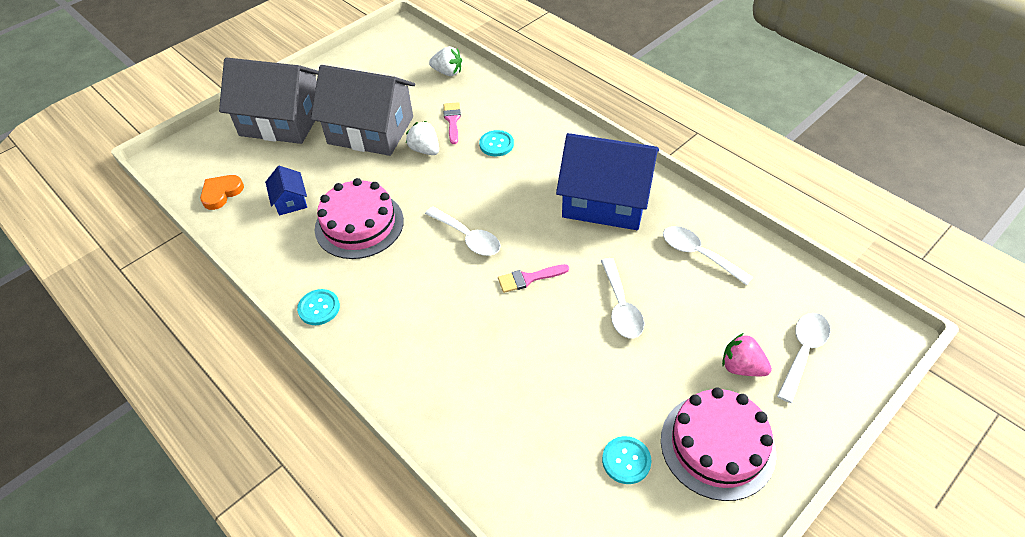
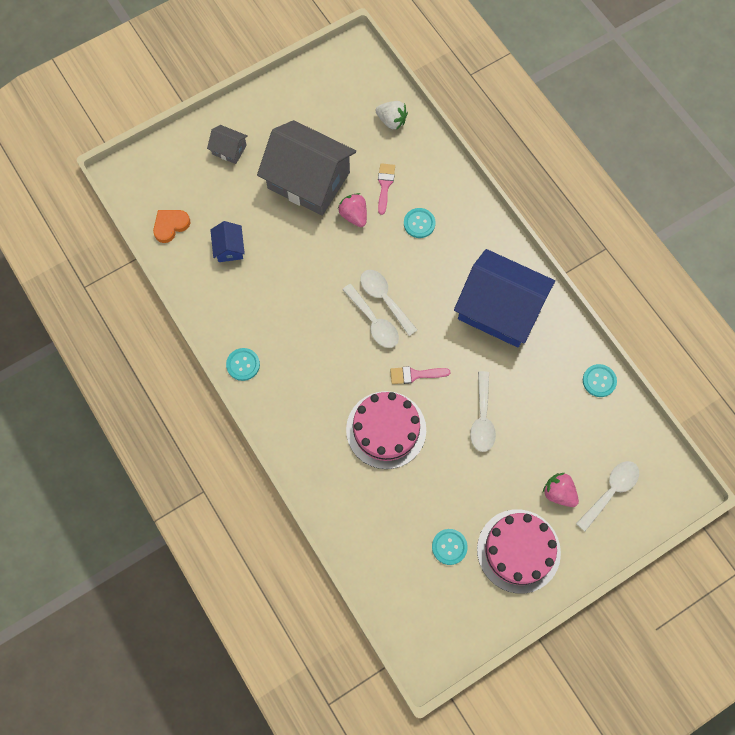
camera: 10 degrees right, 20 degrees up
grey house [219,57,318,144] -> grey house [207,125,248,164], size x0.43
pink cake [315,178,404,259] -> pink cake moved to [346,391,426,469]
white strawberry [406,121,439,155] -> pink strawberry [338,193,367,227]
white spoon [663,226,753,286] -> white spoon moved to [360,270,417,336]
none -> turquoise button [583,364,617,397]

